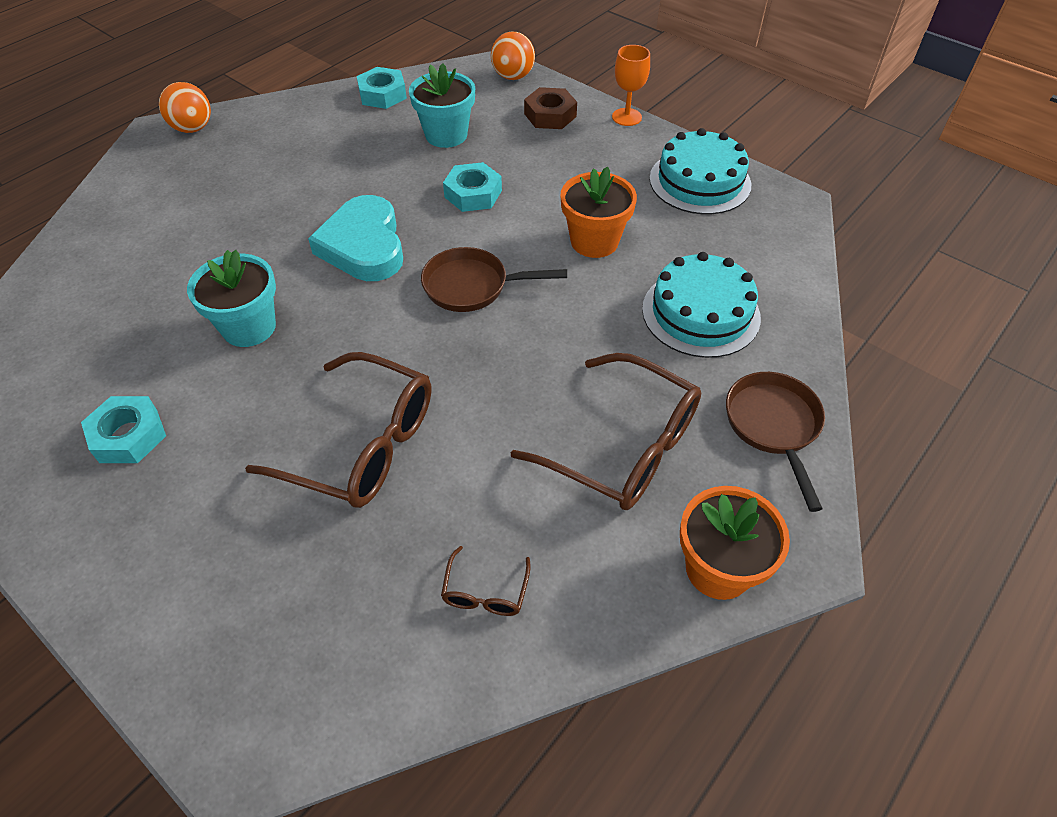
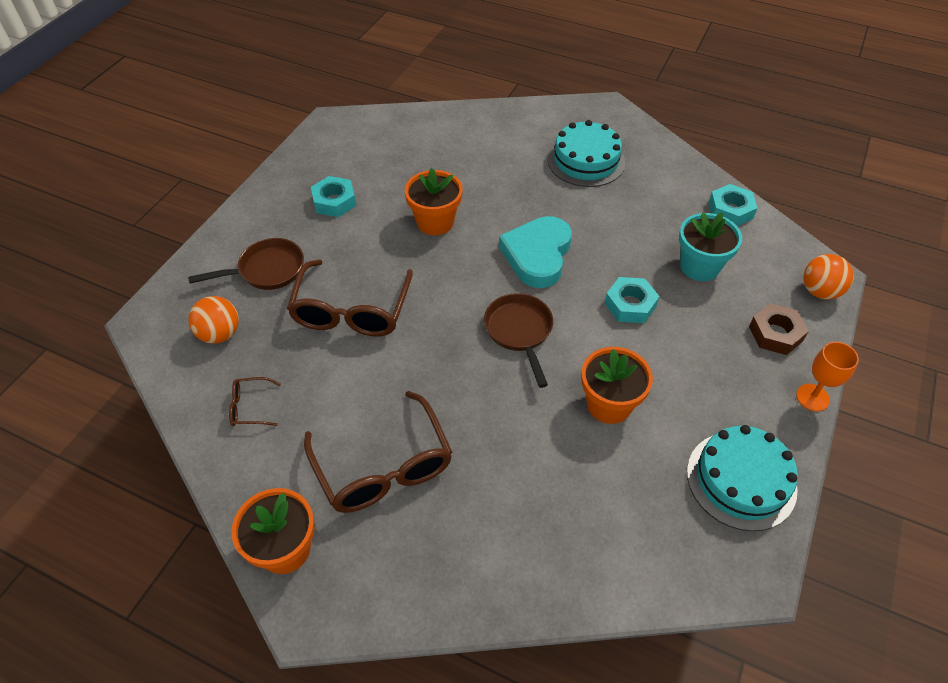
camera: 75 degrees right, 0 degrees up
orange ball [159,82,211,133] -> orange ball moved to [188,296,239,344]
turquoise flower pot [187,250,276,347] -> orange flower pot [405,168,463,235]
turquoise heart [308,195,403,281] -> turquoise heart turned 45 degrees counterclockwise [499,216,572,288]
brown glasses [511,353,701,510] -> brown glasses turned 45 degrees counterclockwise [304,391,452,513]
turquoise cake [642,252,761,358] -> turquoise cake moved to [547,120,625,187]
brown pan [726,372,825,512] -> brown pan moved to [188,238,304,290]

